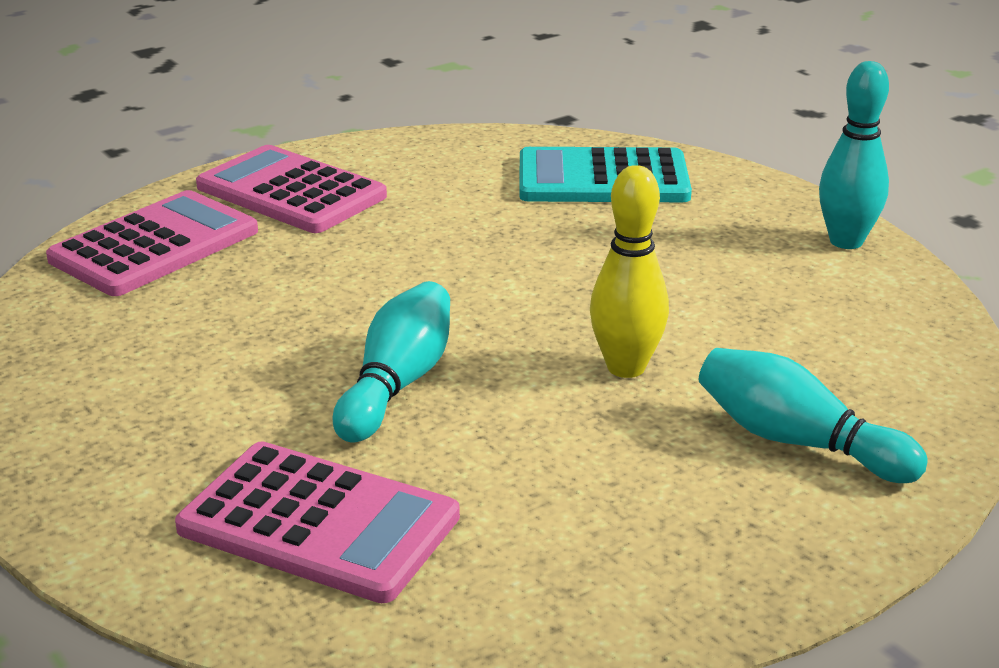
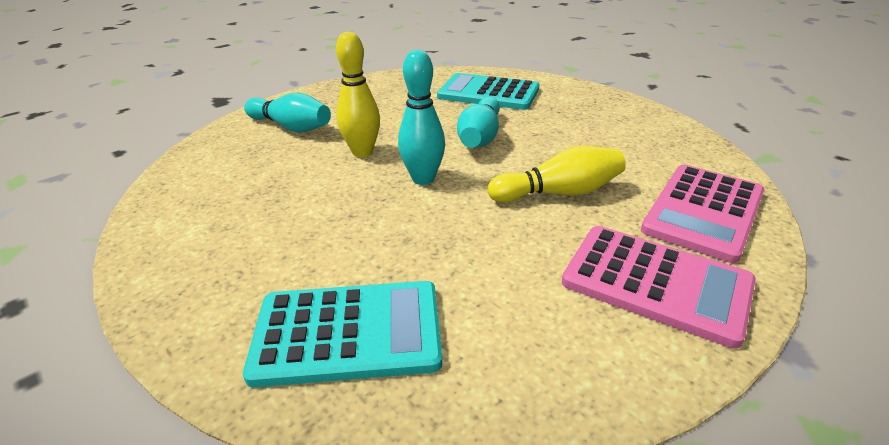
camera: 175 degrees right, 5 degrees up
pink calculator [175,442,460,603] -> turquoise calculator [437,73,539,110]
turquoise bowling pin [819,61,889,249] -> turquoise bowling pin moved to [398,50,445,185]
none -> yellow bowling pin [488,145,626,202]

